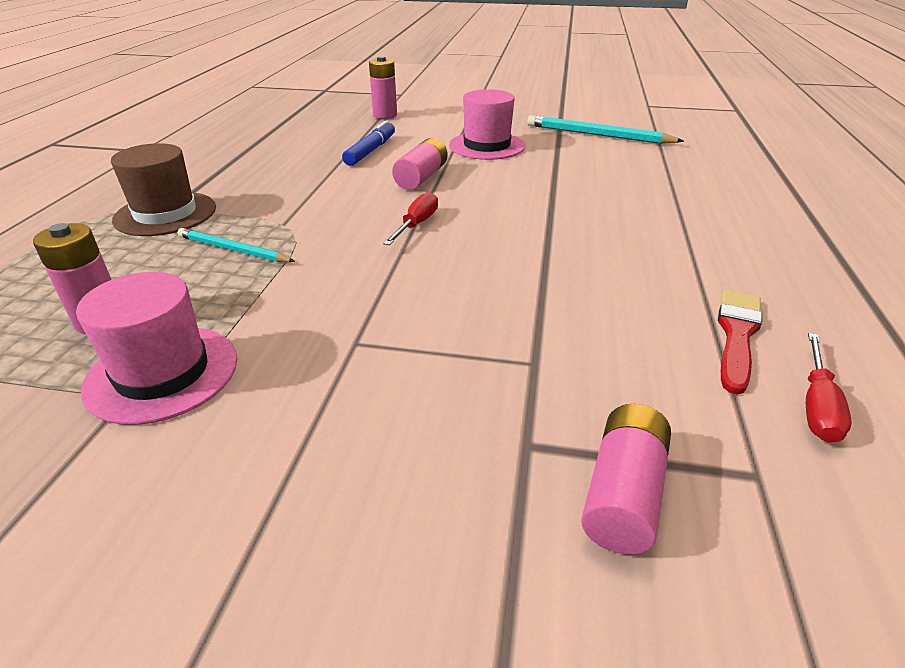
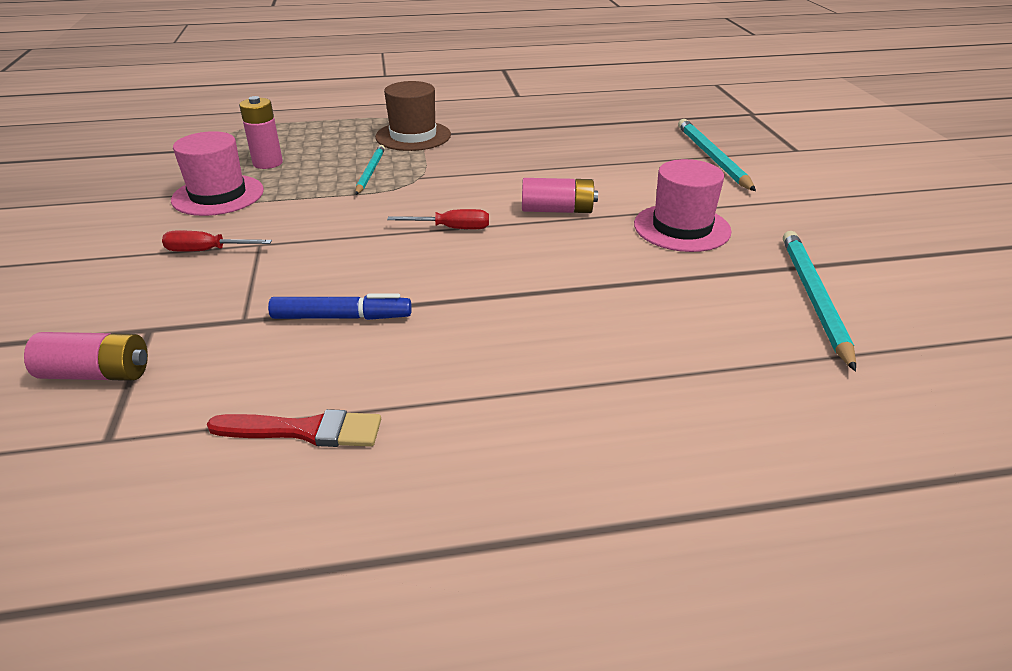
camera: 70 degrees right, 0 degrees up
blue marker [342,120,395,166] -> blue marker moved to [268,294,412,320]
pink battery [369,56,397,119] -> turquoise pencil [678,119,756,191]
red screwdriver [806,333,852,443] -> red screwdriver moved to [162,230,272,252]

